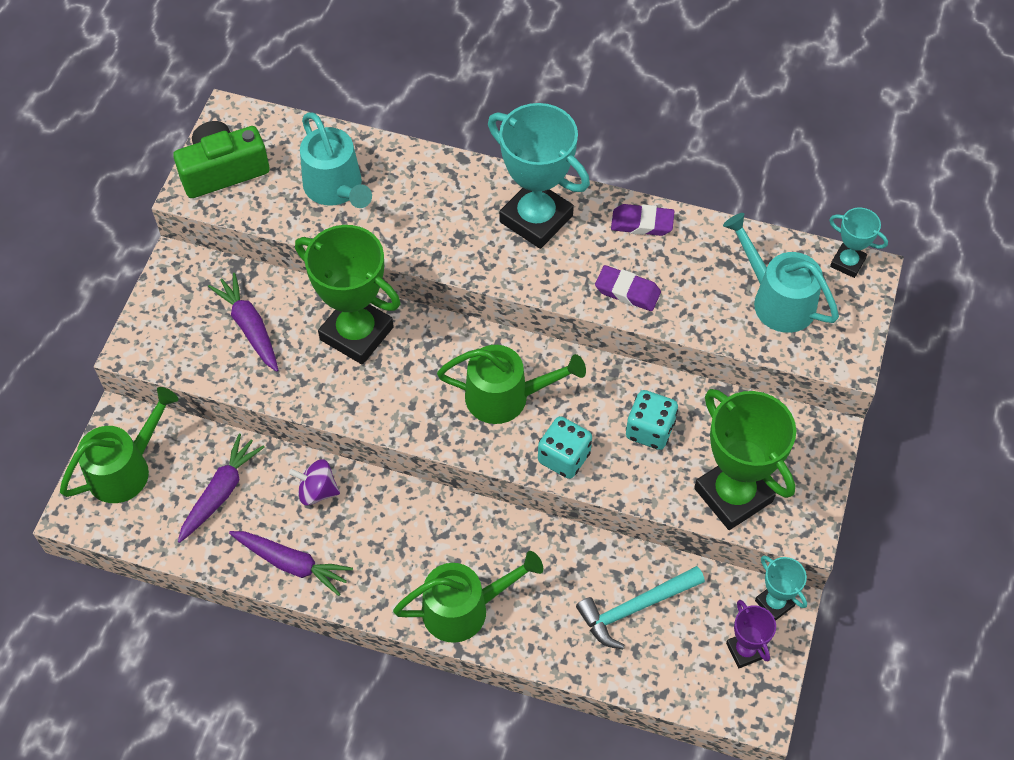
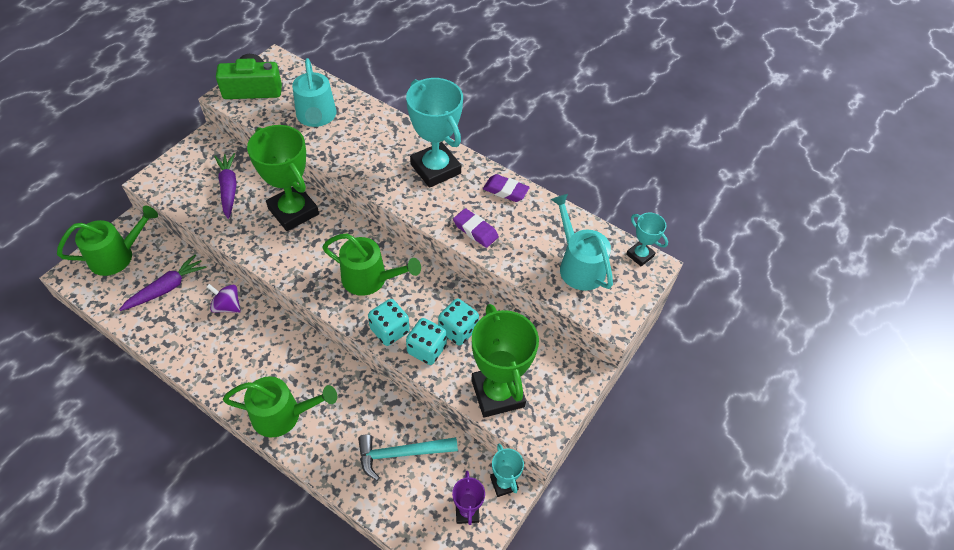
camera: 15 degrees right, 5 degrees down
purple carrot [229,531,353,596] -> none
none -> turquoise dice [406,318,447,365]

